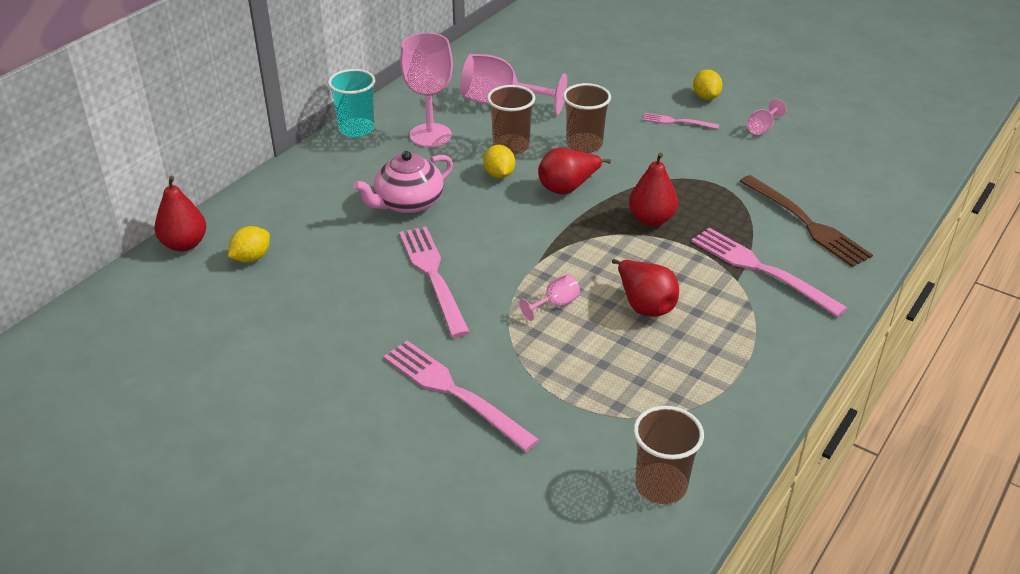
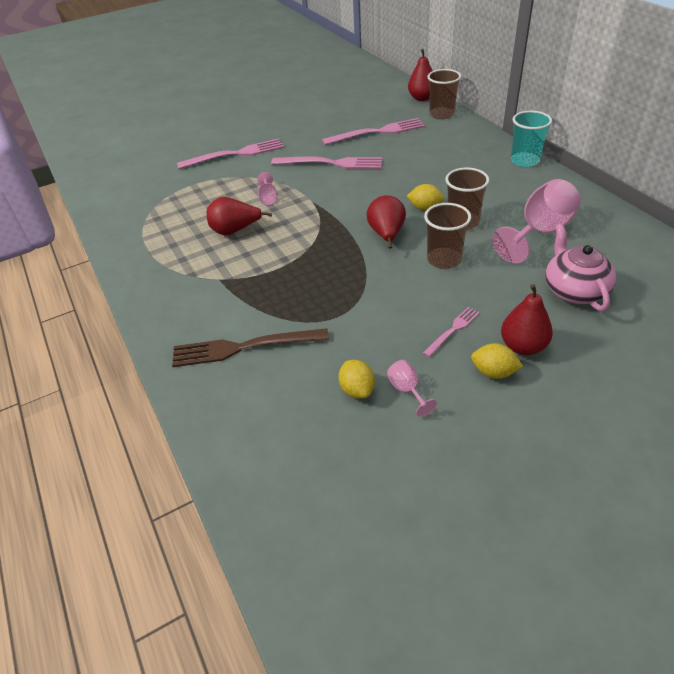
camera: 120 degrees right, 5 degrees up
yellow lemon [228,226,270,263] -> yellow lemon moved to [339,360,375,399]
pink teapot [353,151,453,214] -> pink teapot moved to [545,223,616,311]
pink goblet [400,33,453,147] -> none
red pear [629,153,678,226] -> red pear moved to [501,284,553,355]
brown cup [633,406,704,504] -> brown cup moved to [427,69,461,119]
pink fork [691,228,847,317] -> pink fork moved to [322,118,425,145]

